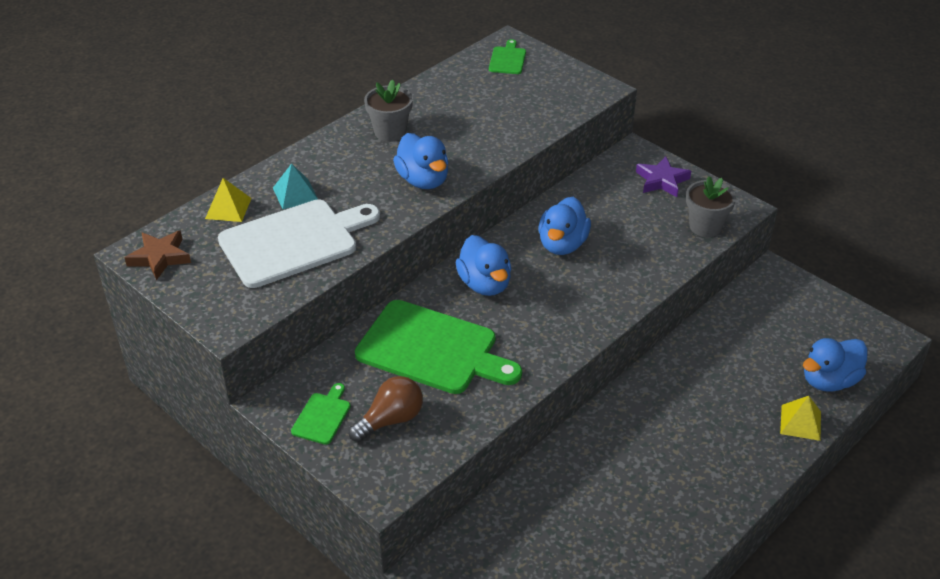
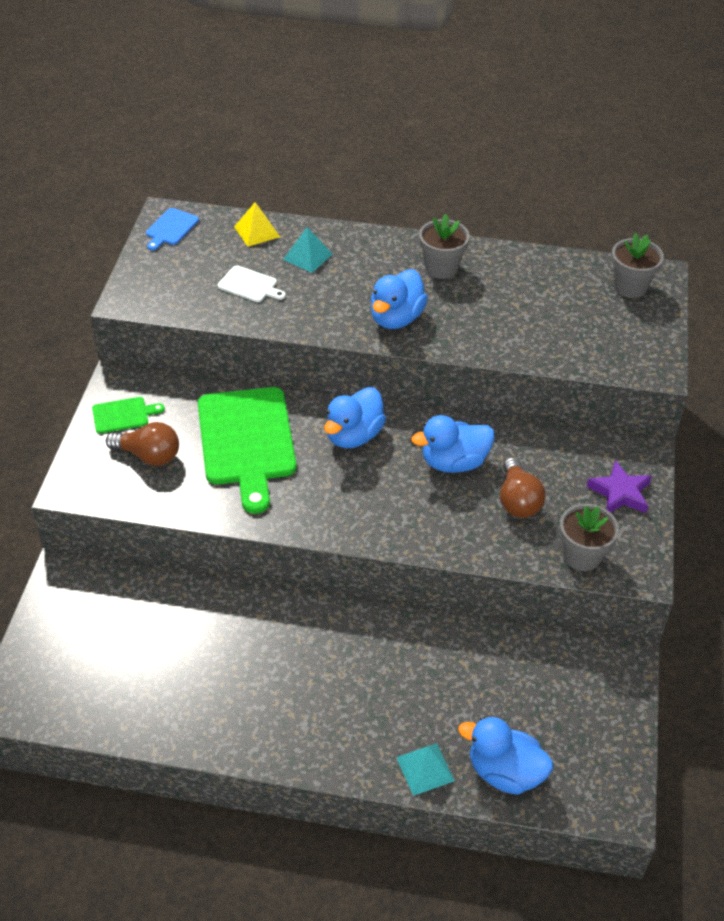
camera: 55 degrees right, 5 degrees up
brown star [125,230,191,280] -> blue cutting board [146,208,199,251]
white cutting board [218,199,380,288] -> white cutting board [218,265,286,302], size x0.45
green cutting board [489,39,526,74] -> grey flower pot [612,233,664,298]
yellow pyramid [780,396,821,441] -> turquoise pyramid [396,743,455,796]
none -> brown light bulb [500,457,546,518]

